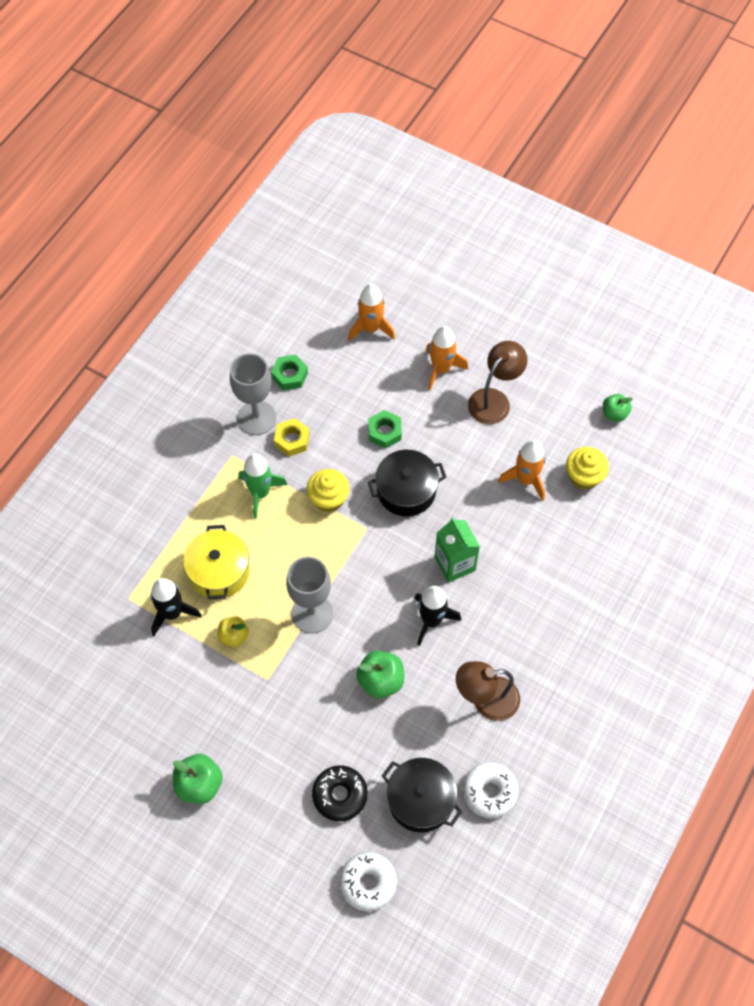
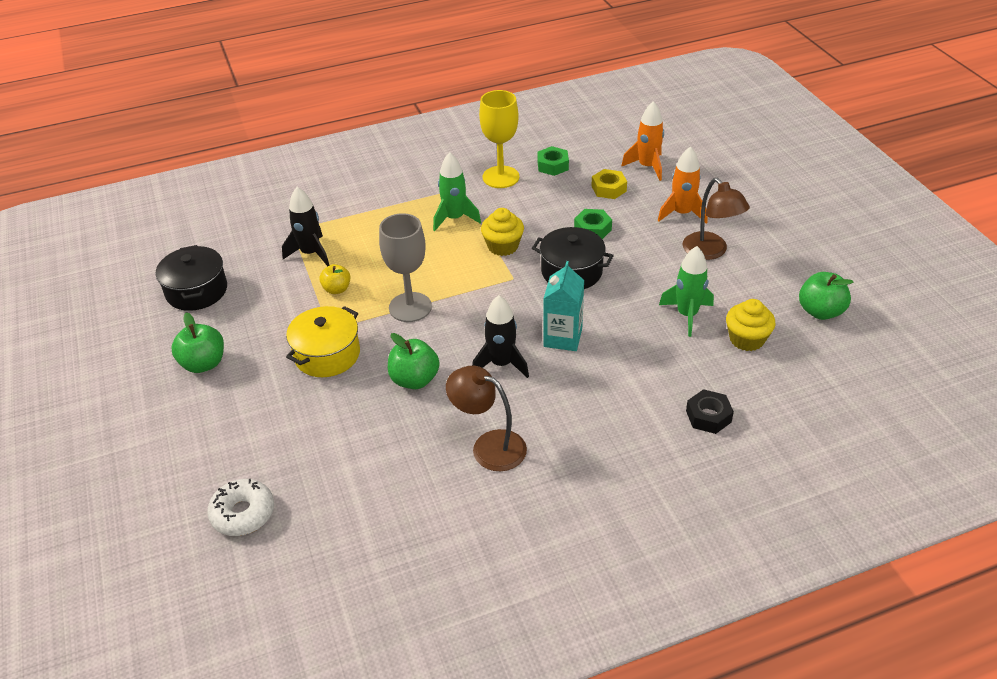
camera: 40 degrees right, 20 degrees down
yellow pot [183,525,249,599] -> yellow pot moved to [286,306,360,377]
grey goblet [230,353,276,435] -> yellow goblet [479,90,520,188]
yellow nut [274,418,310,457] -> yellow nut moved to [591,169,627,199]
black donut [312,765,368,821] -> none
black pot [382,758,463,833] -> black pot moved to [156,245,227,311]
green carton [435,517,480,583] -> turquoise carton [543,261,584,351]
white donut [463,762,518,818] -> none
brown lamp [468,341,527,424] -> brown lamp turned 75 degrees clockwise [683,178,750,260]
orange rocket [498,440,545,501] -> green rocket [659,246,714,337]
green apple [603,394,632,422] -> green apple [799,272,853,320], size x1.52
none -> black nut [686,389,734,434]

